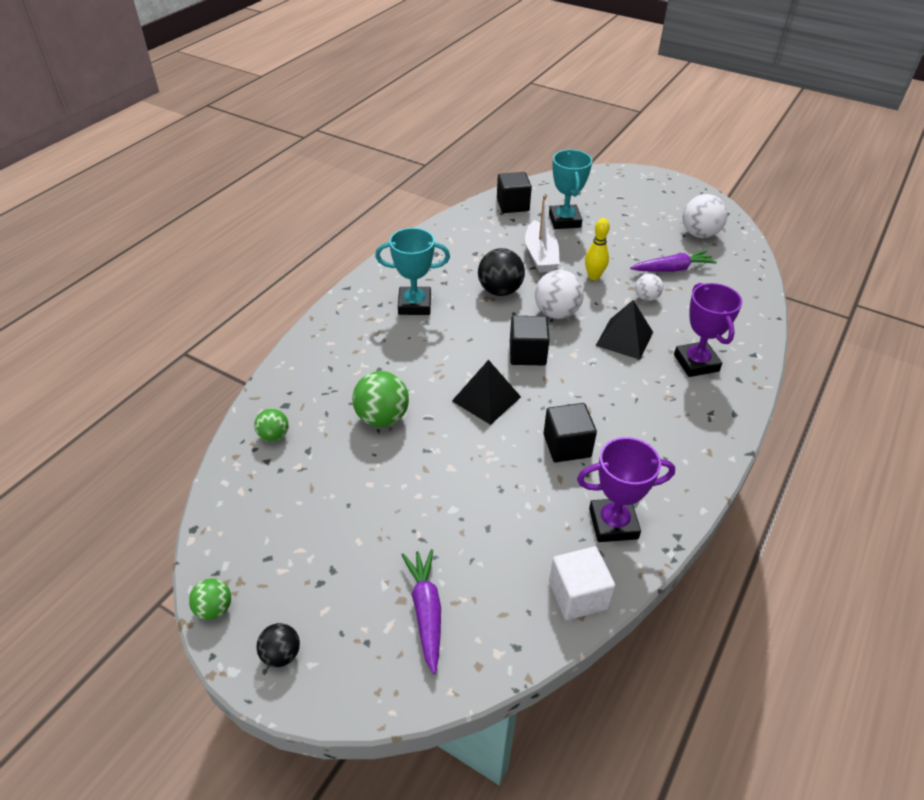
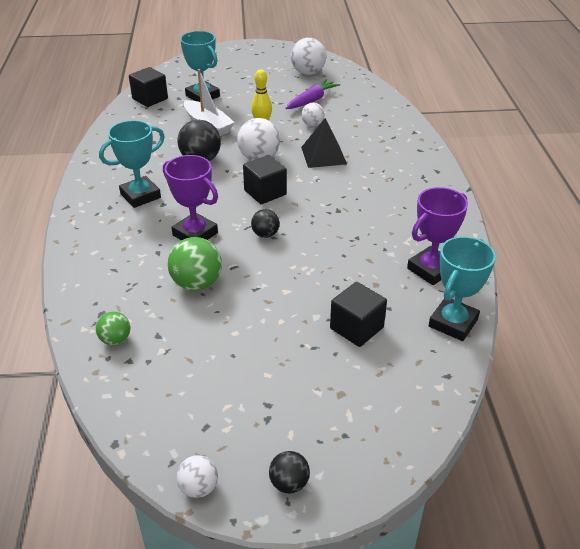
camera: 35 degrees left, 5 degrees down
green ball [189,578,231,620] -> white ball [176,455,218,498]
purple carrot [402,549,441,674] -> none
black pyramid [452,360,521,425] -> black ball [251,209,280,238]
black cube [543,403,597,462] -> black cube moved to [330,282,387,347]
white cube [549,546,615,620] -> turquoise trophy [429,236,496,341]
purple trophy [674,283,742,377] -> purple trophy moved to [163,155,218,240]

